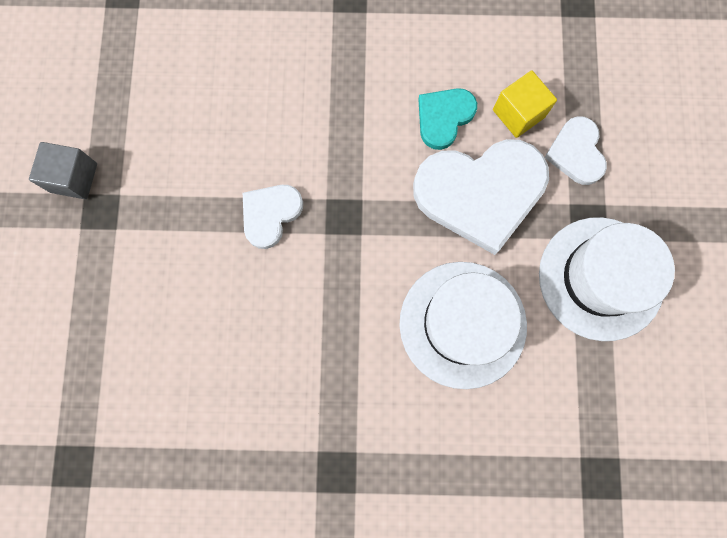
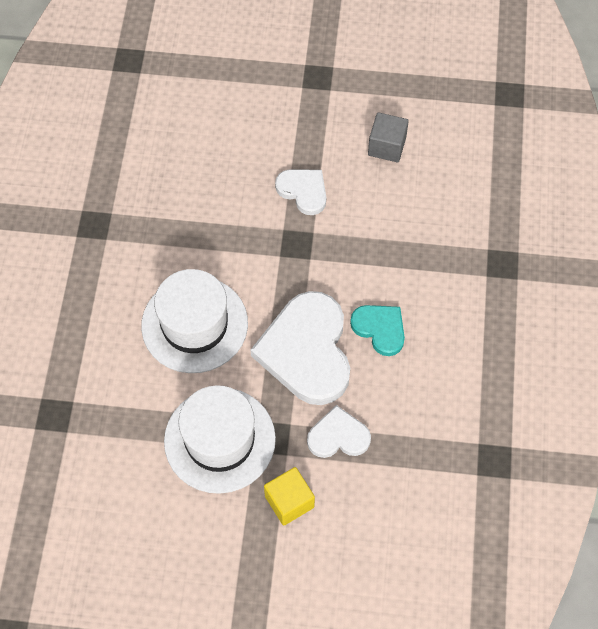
camera: 95 degrees right, 15 degrees down
grey cube [29,142,97,199] -> grey cube moved to [368,112,409,162]
yellow cube [493,70,557,138] -> yellow cube moved to [264,467,315,526]

